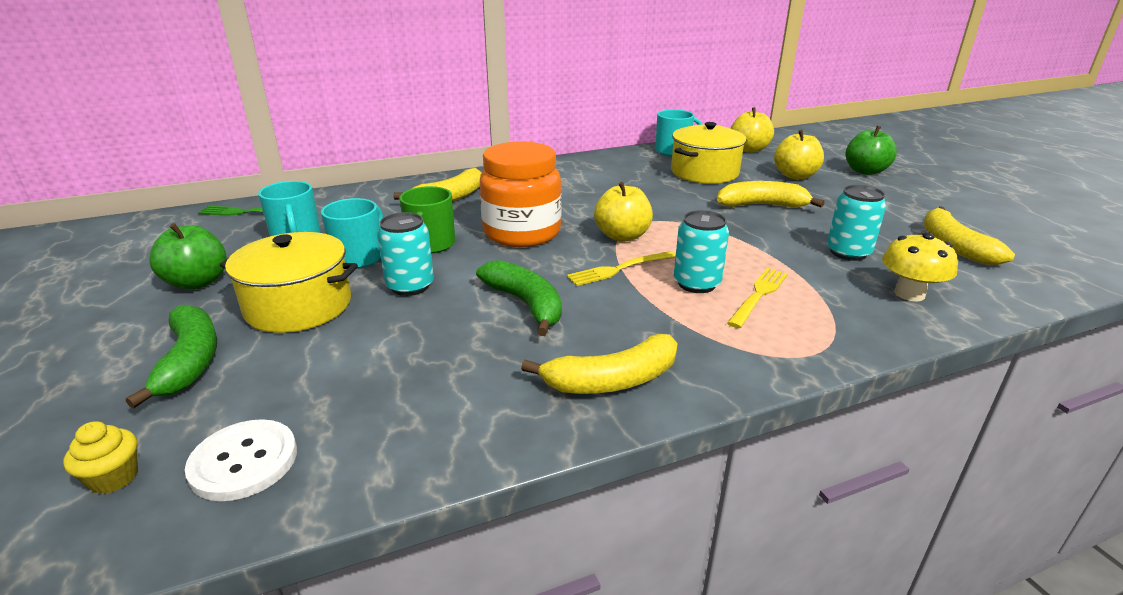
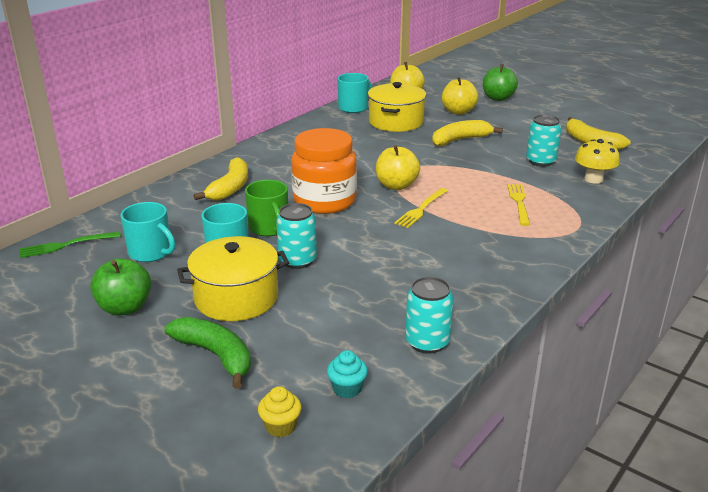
camera: 30 degrees left, 0 degrees up
white button [185,419,297,501] -> turquoise cupcake [327,350,368,398]
green banana [476,260,562,336] -> none
yellow banana [521,334,678,394] -> none
turquoise can [674,210,729,293] -> turquoise can moved to [405,276,453,354]

